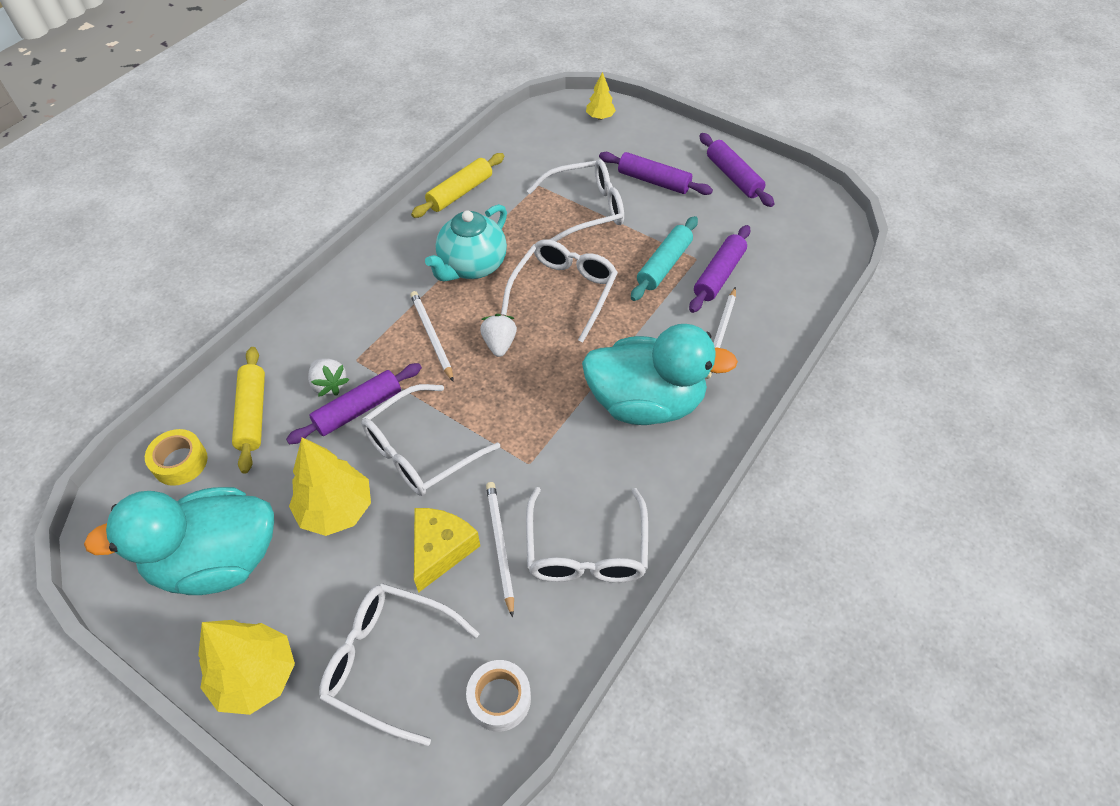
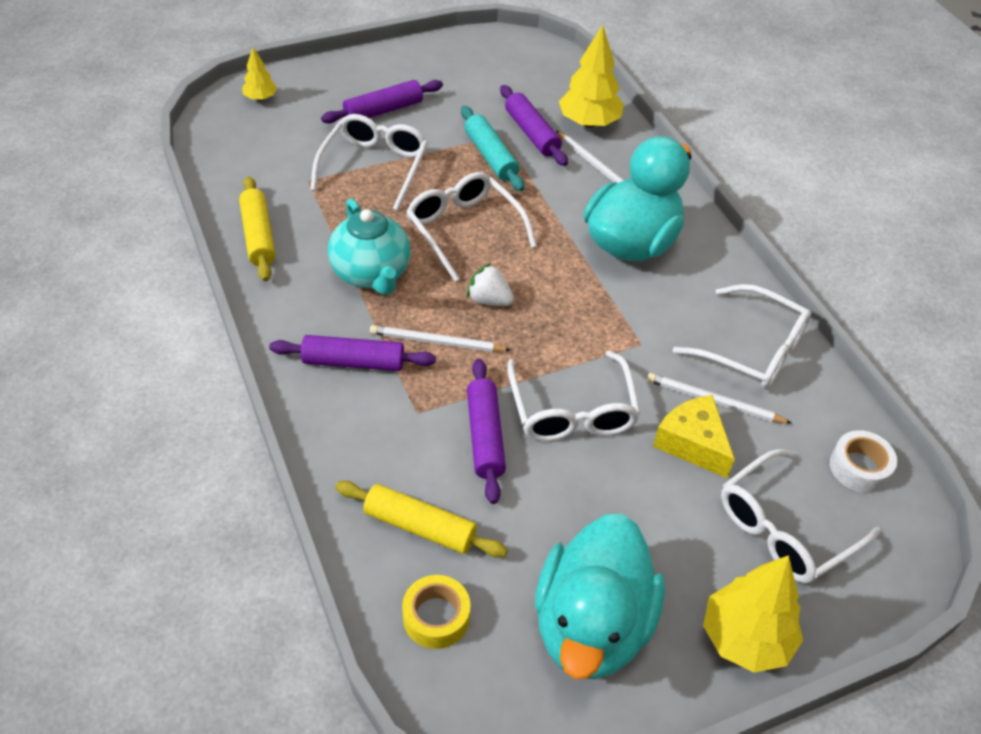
camera: 60 degrees left, 5 degrees down
yellow tree [289,437,371,536] -> yellow tree moved to [559,25,624,128]
white strawberry [308,358,349,397] -> none
purple rolling pin [699,133,774,207] -> purple rolling pin moved to [269,335,436,371]

